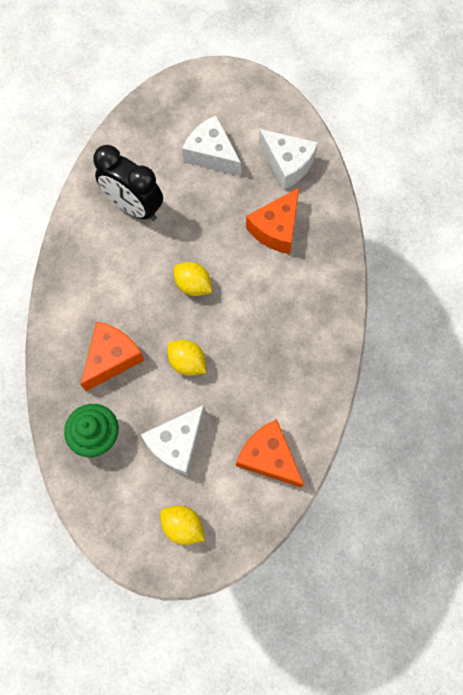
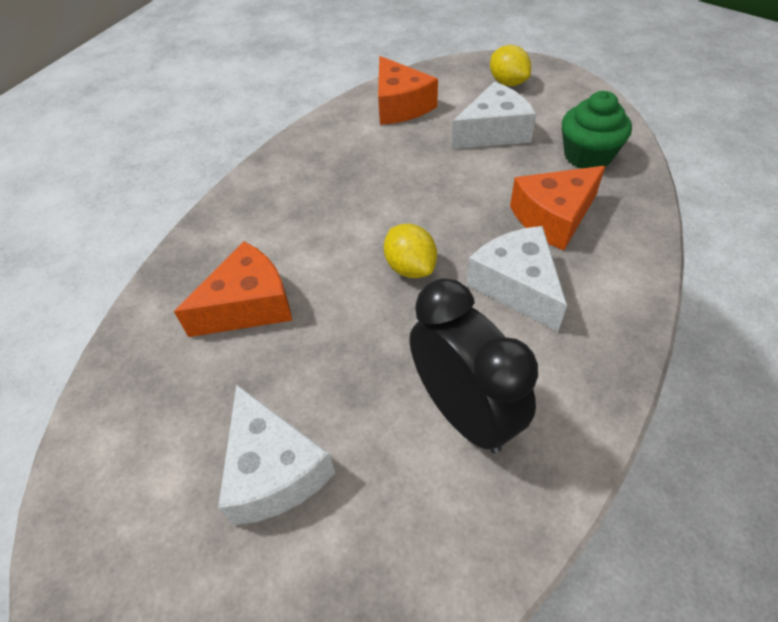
camera: 155 degrees left, 20 degrees down
yellow lemon [167,340,206,376] -> none
white cheese [259,129,318,190] -> white cheese moved to [467,226,567,332]

